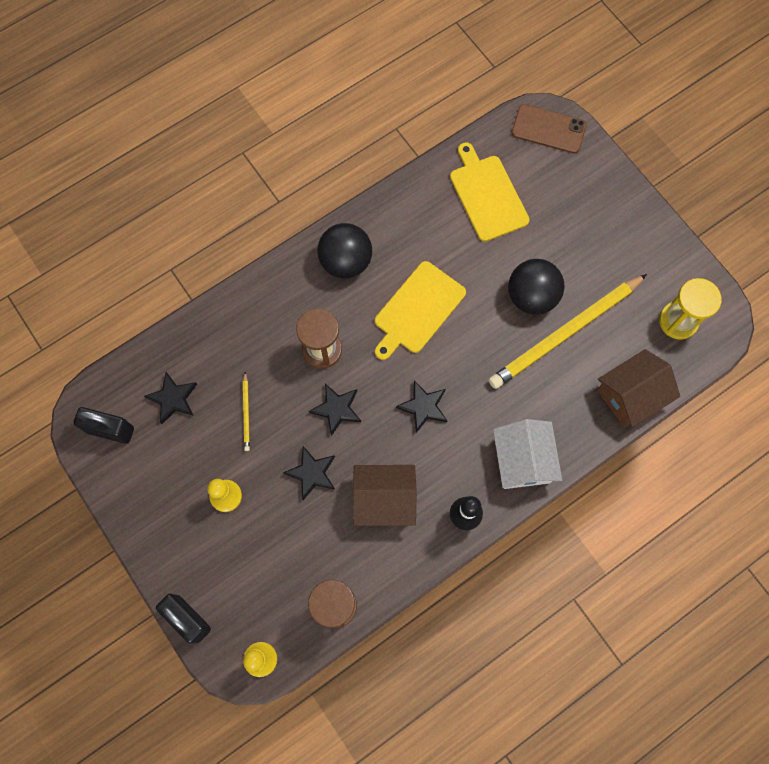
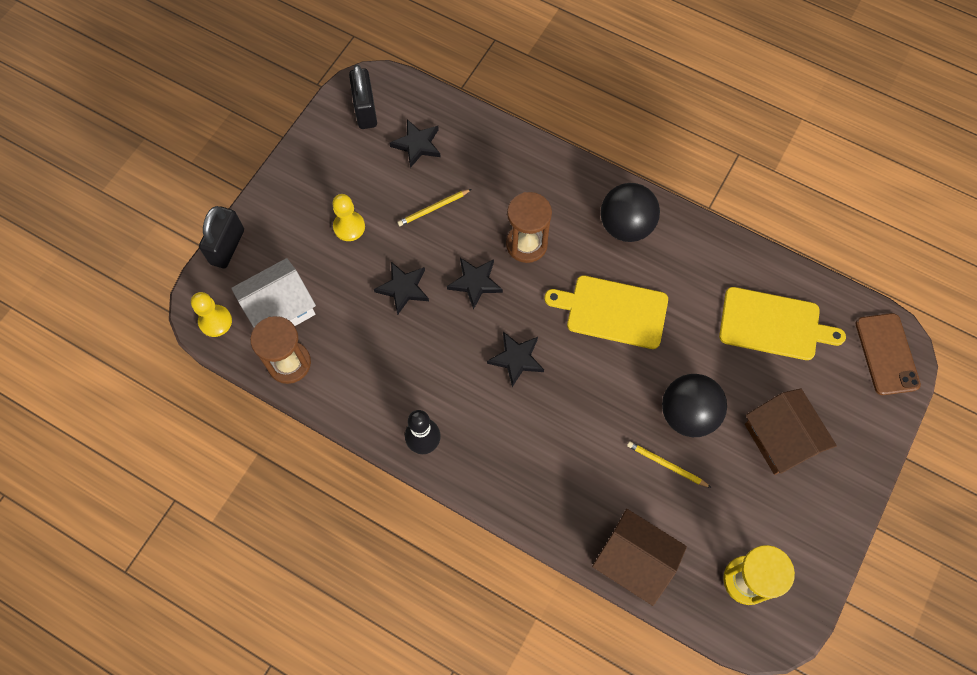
camera: 65 degrees right, 5 degrees down
brown house [353,465,417,526] -> brown house moved to [745,388,837,475]
yellow cutting board [450,142,530,242] -> yellow cutting board turned 60 degrees clockwise [719,287,846,360]
yellow pencil [489,274,647,389] -> yellow pencil [627,441,711,488], size x0.40
white house [493,419,562,489] -> white house moved to [231,258,316,327]

